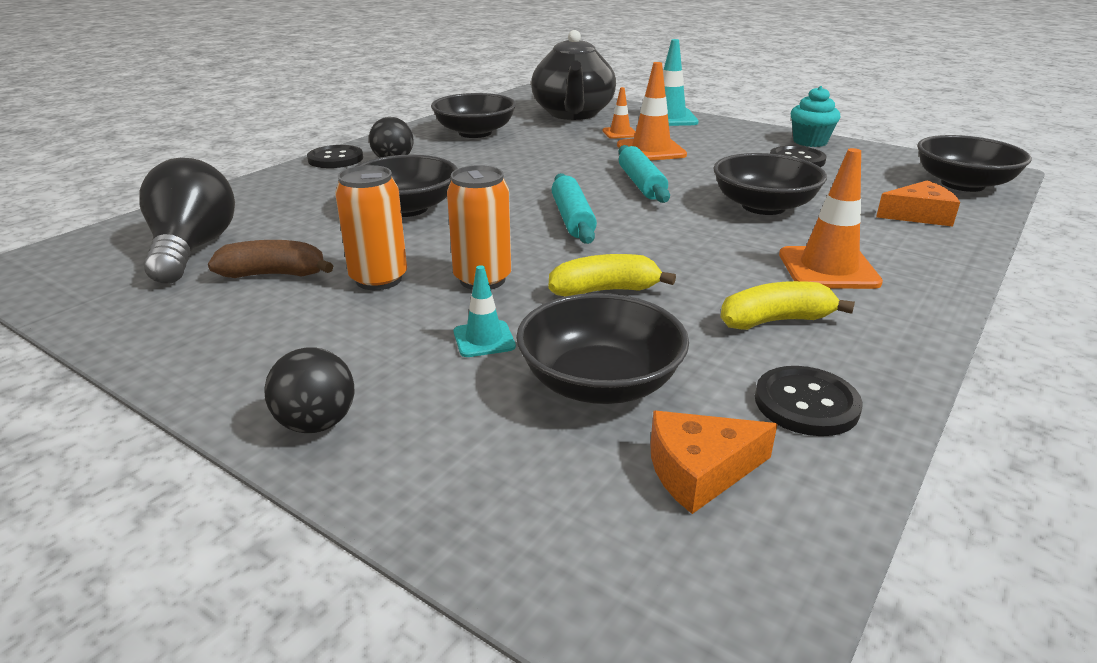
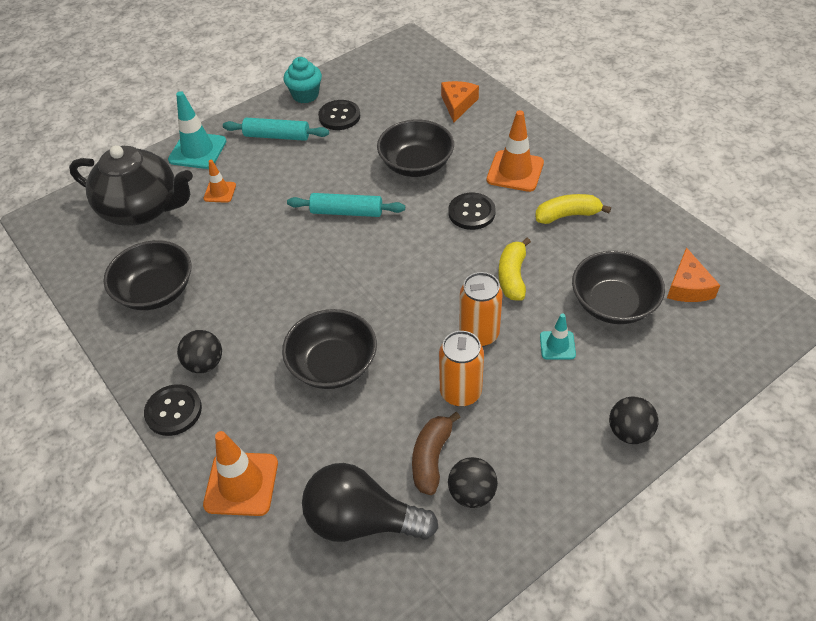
camera: 70 degrees left, 20 degrees up
turquoise rolling pin [551,173,597,244] -> turquoise rolling pin moved to [223,118,329,141]
orange traffic cone [617,62,687,161] -> orange traffic cone moved to [203,431,278,516]
yellow banana [720,281,855,330] -> yellow banana turned 75 degrees clockwise [535,194,611,224]
black button [755,366,863,436] -> black button moved to [448,192,496,230]
black bowl [917,135,1031,192] -> none
none -> black ball [448,457,498,508]

